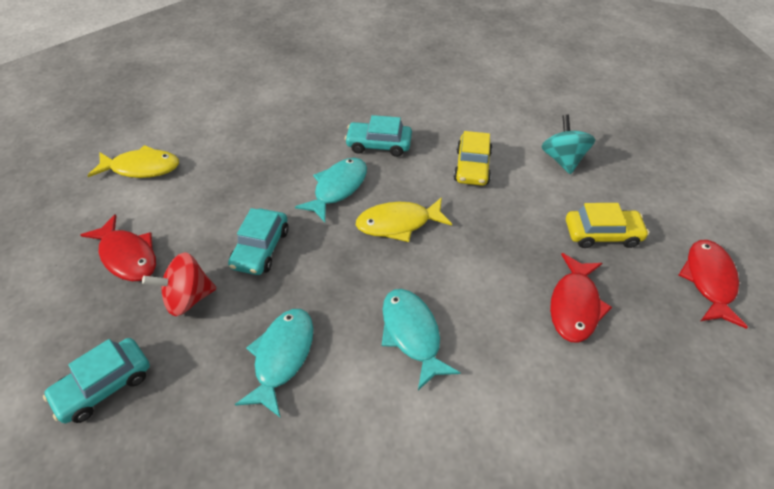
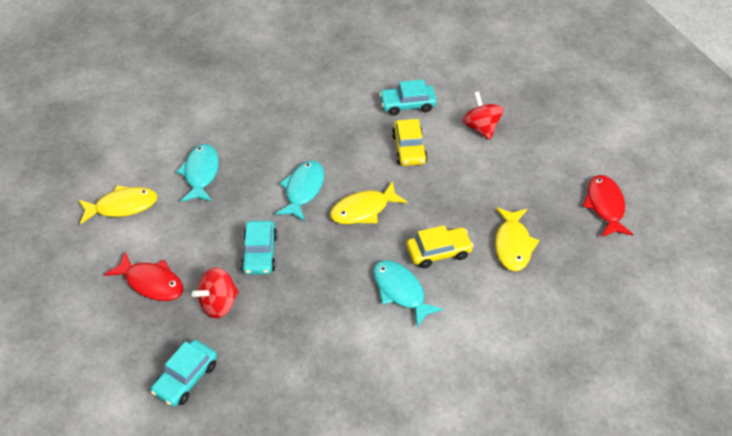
camera: 15 degrees left, 0 degrees up
turquoise fish [235,309,314,418] -> turquoise fish moved to [176,144,219,202]
turquoise car [345,115,412,157] -> turquoise car moved to [379,80,437,116]
turquoise spinning top [541,115,596,174] -> red spinning top [462,91,504,140]
red fish [550,253,612,343] -> yellow fish [495,207,539,271]
yellow car [566,203,649,248] -> yellow car moved to [407,225,474,268]

